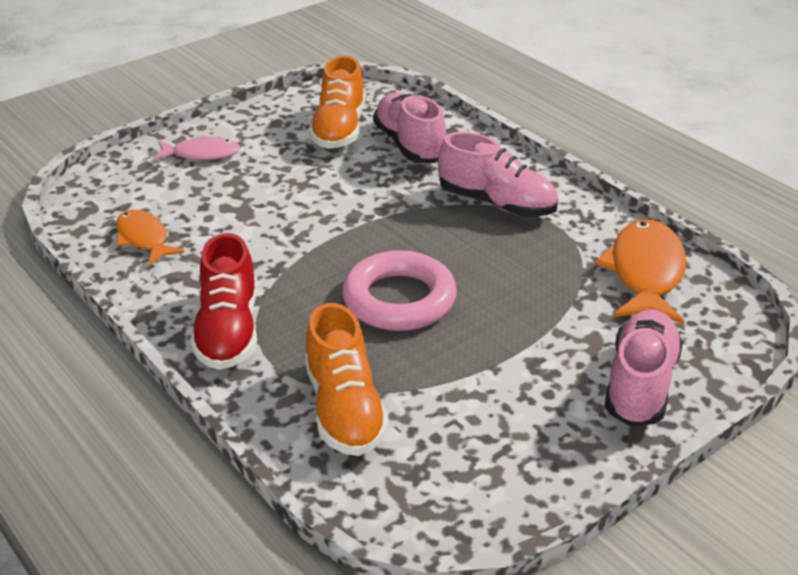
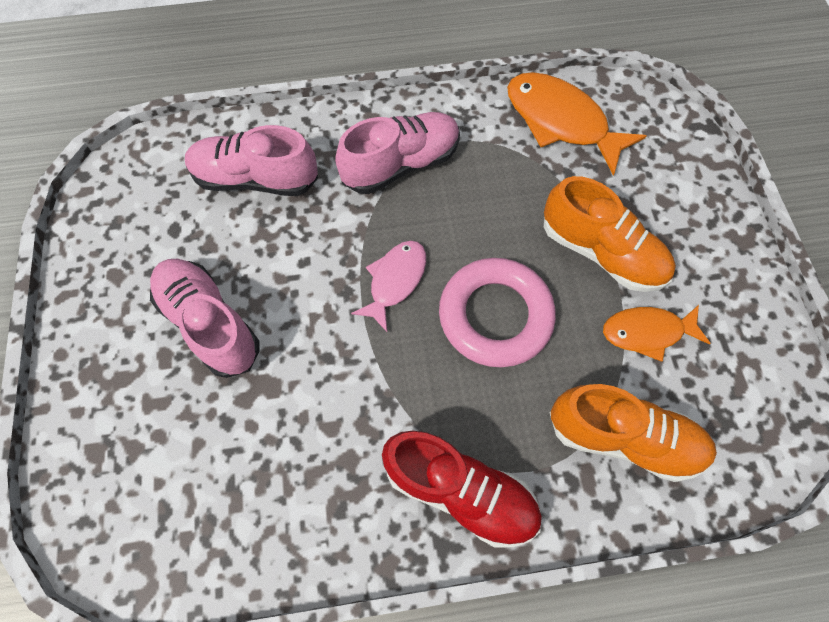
camera: 60 degrees left, 30 degrees up
orange fish [116,209,184,266] -> orange fish moved to [603,305,711,362]
pink fish [153,135,240,160] -> pink fish moved to [351,241,426,332]
orange shoe [309,56,365,149] -> orange shoe moved to [544,176,676,292]
pink shoe [604,309,683,427] -> pink shoe moved to [150,259,260,378]

